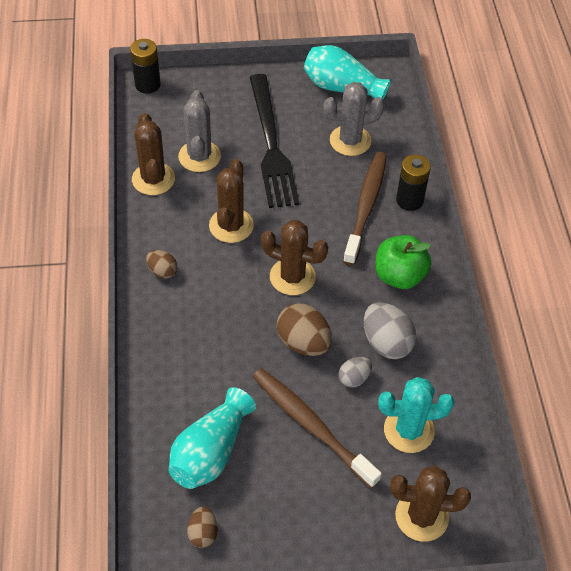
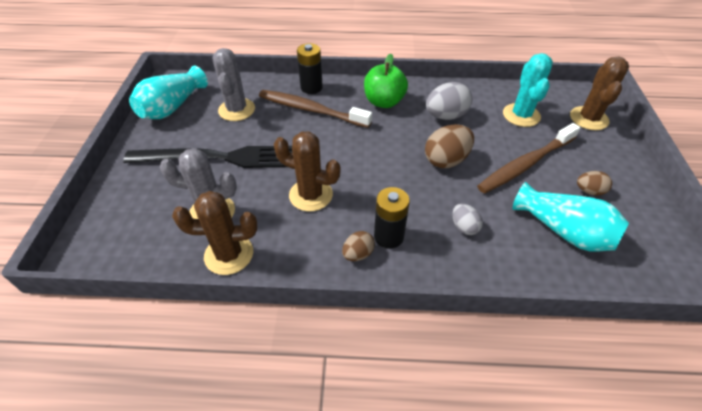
camera: 80 degrees left, 5 degrees down
black battery [130,39,161,94] -> black battery moved to [374,187,410,249]
brown egg [187,507,218,548] -> brown egg moved to [577,171,612,196]
brown cactus [261,220,328,295] -> none
grey egg [338,357,372,388] -> grey egg moved to [452,204,483,235]

